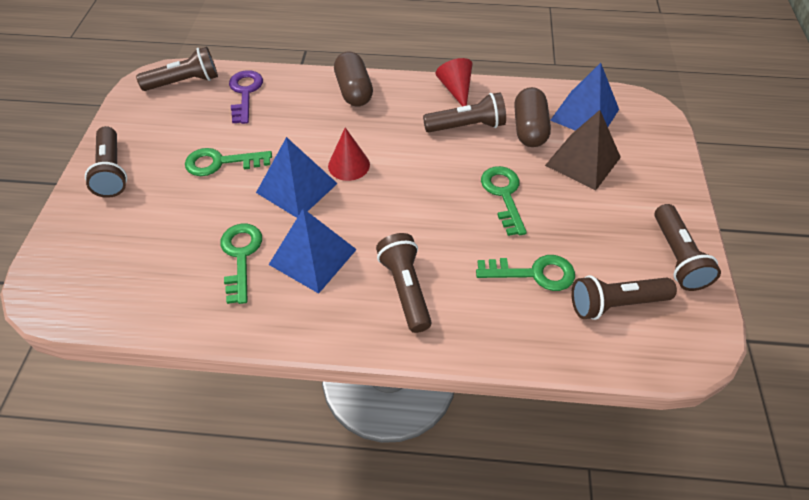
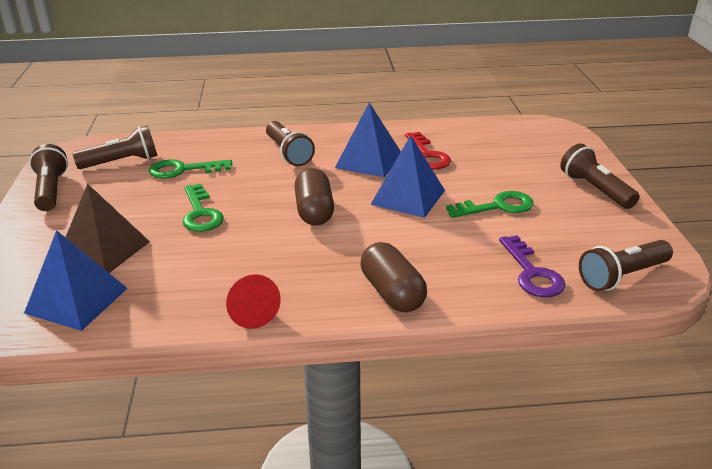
camera: 170 degrees right, 20 degrees down
green key [220,224,262,304] -> red key [405,132,451,169]
red cone [328,127,370,181] -> none
brown flashlight [423,92,506,133] -> none
brown capsule [514,87,551,147] -> brown capsule moved to [295,168,334,225]

